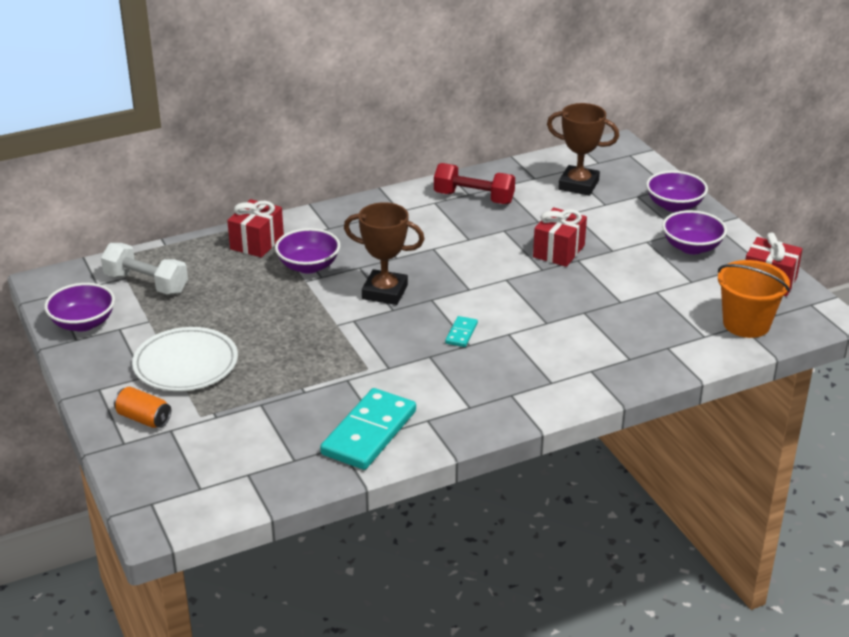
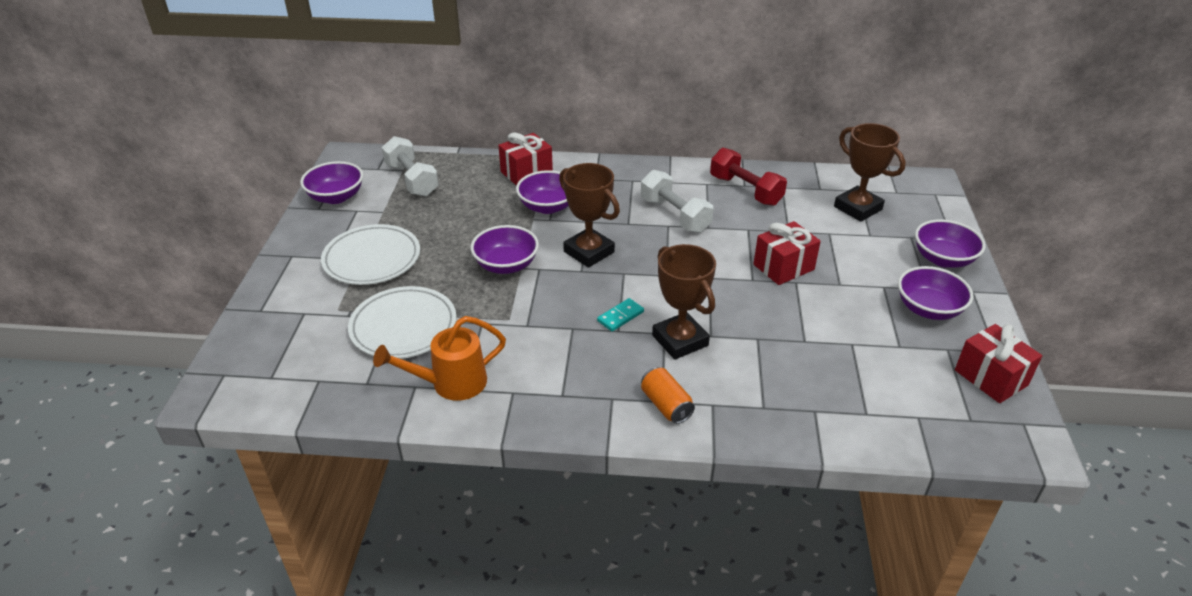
camera: 30 degrees right, 5 degrees up
orange can [114,387,171,428] -> orange can moved to [641,367,695,424]
turquoise domino [320,388,416,470] -> orange watering can [373,316,506,401]
orange bucket [718,260,790,338] -> none
none -> white plate [348,286,457,359]
none -> purple bowl [470,225,539,274]
none -> white dumbbell [641,170,714,233]
none -> brown trophy [652,244,716,360]

